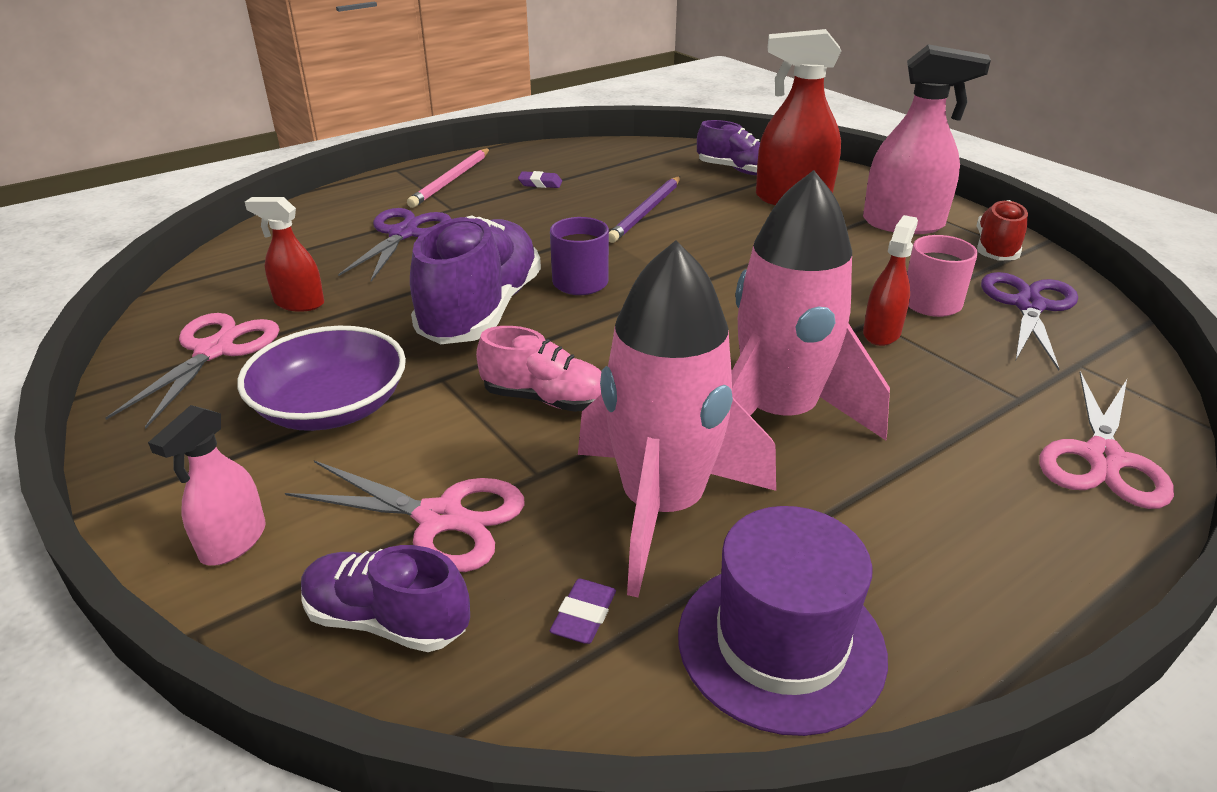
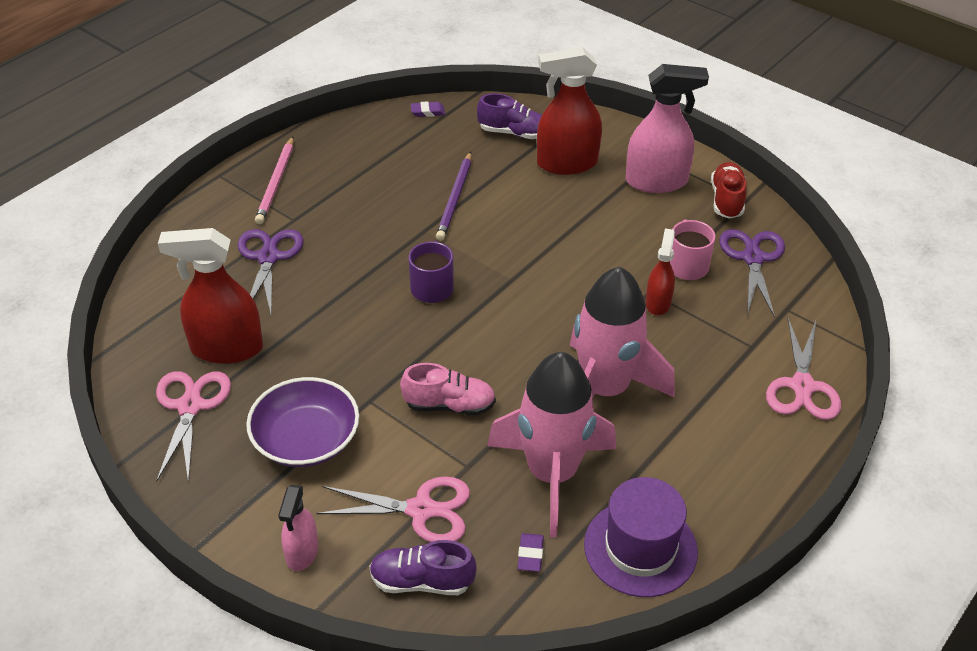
camera: 15 degrees left, 10 degrees up
red spray bottle [245,197,324,312] -> red spray bottle [158,228,263,364], size x1.77
purple shoe [410,215,541,344] -> none
purple eraser [518,171,562,188] -> purple eraser moved to [411,101,445,117]

